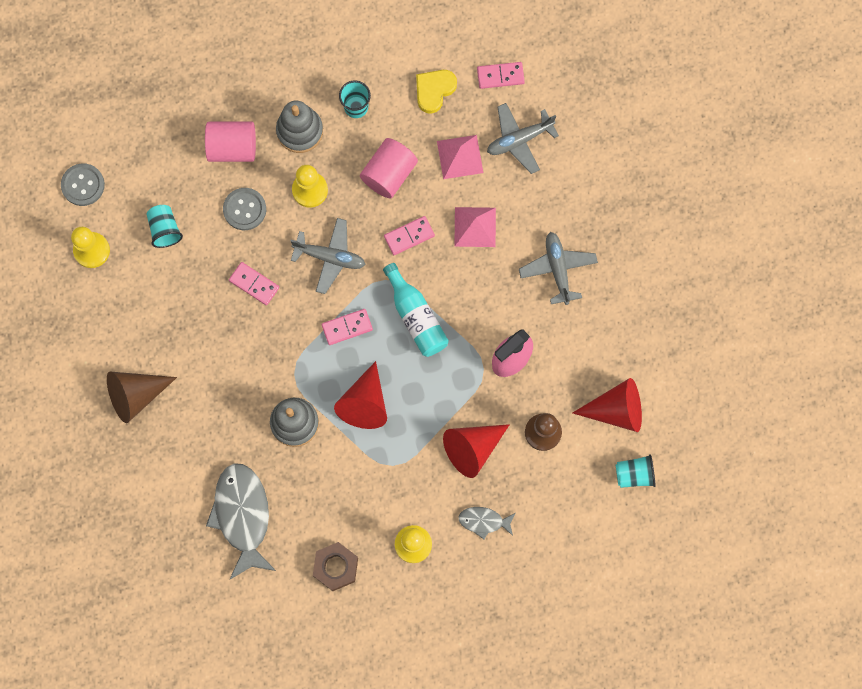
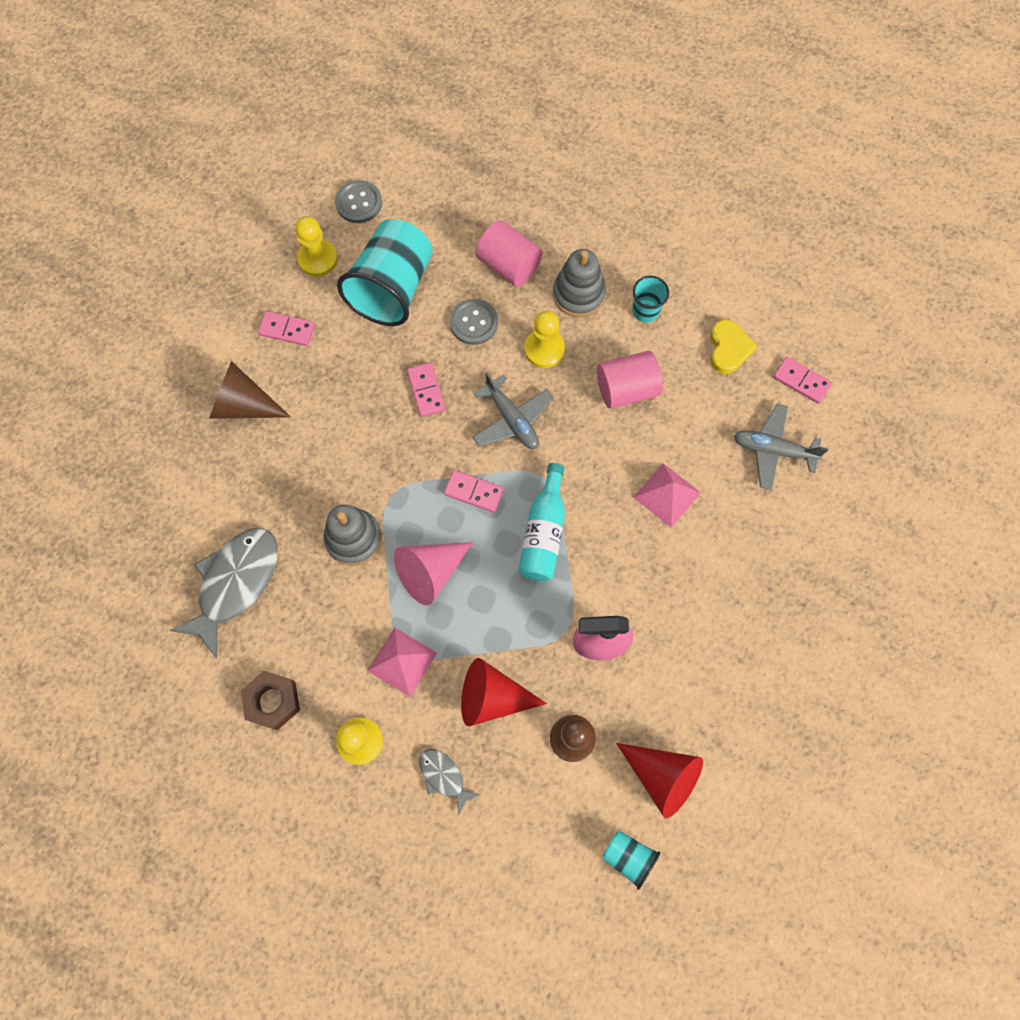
camera: 40 degrees right, 5 degrees down
turquoise cup [147,205,183,248] -> turquoise cup [337,219,433,326], size x2.13
red cone [334,361,387,429] -> pink cone [394,542,473,605]
pink domino [384,216,435,255] -> pink domino moved to [258,311,315,346]
yellow heart [416,70,457,114] -> yellow heart turned 105 degrees clockwise [710,319,758,374]
pink pyramid [437,135,483,179] -> pink pyramid moved to [367,627,437,697]
grey plane [519,232,598,305] -> none

